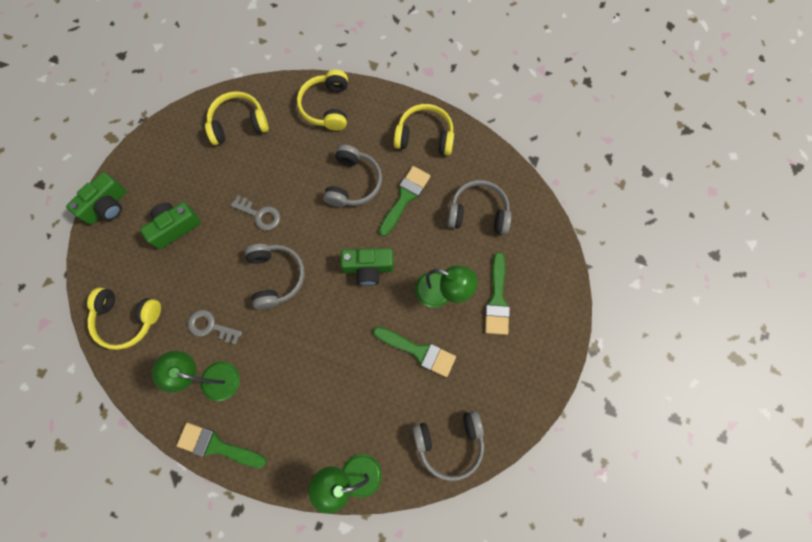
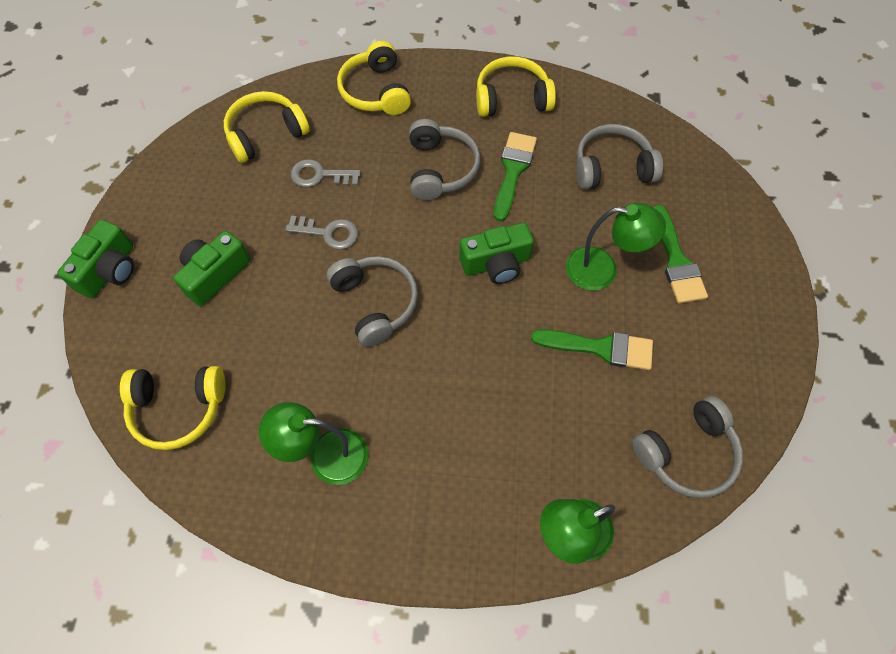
camera: 15 degrees left, 10 degrees down
green brush [177,423,266,468] -> none
grey key [188,310,242,344] -> grey key moved to [290,159,361,187]

